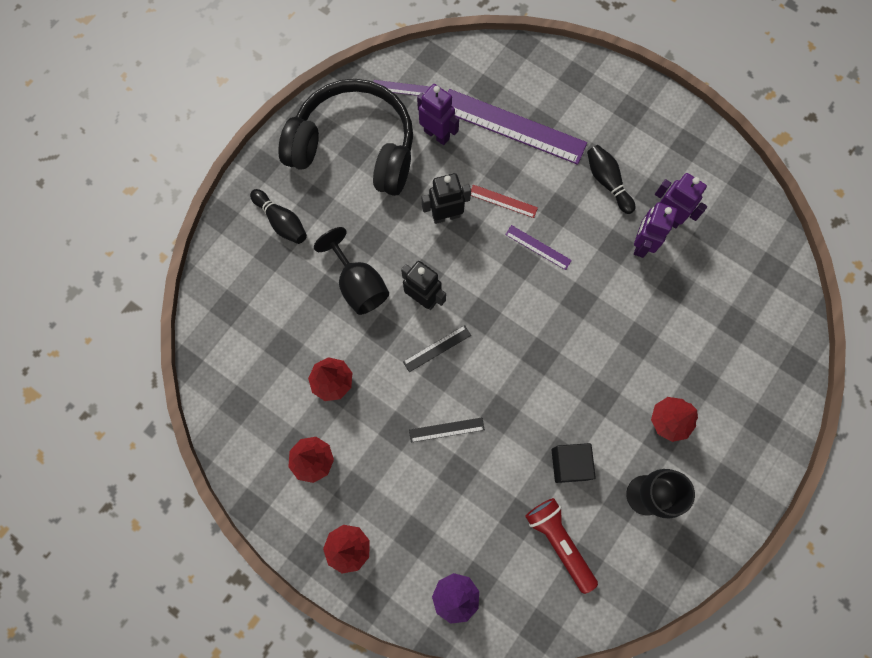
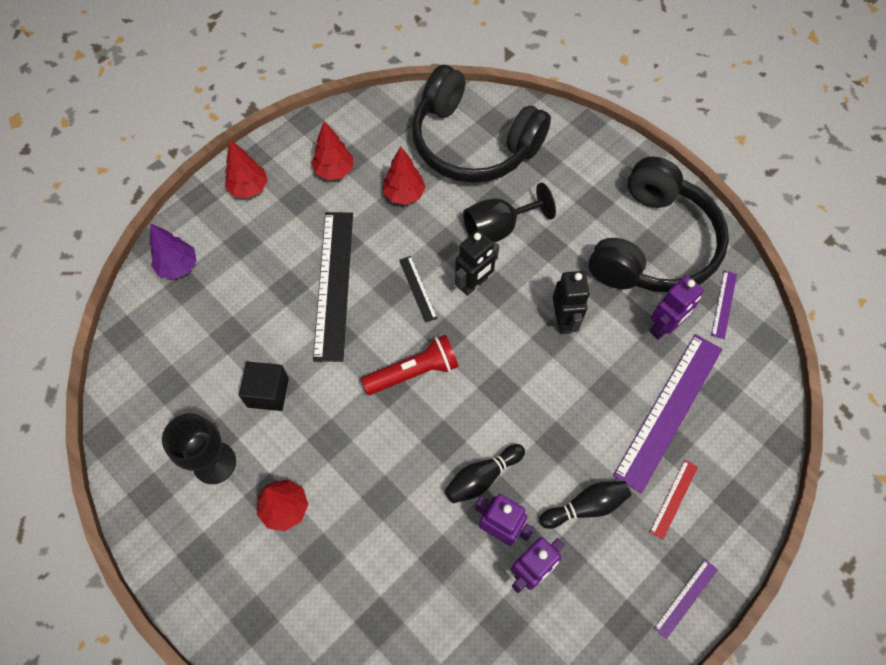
camera: 100 degrees right, 10 degrees down
black bowling pin [250,189,307,244] -> black bowling pin moved to [445,444,525,503]
black ruler [409,417,485,442] -> black ruler [313,212,353,362], size x2.22
red ruler [471,185,538,218] -> red ruler moved to [650,460,698,539]
purple ruler [505,225,572,270] -> purple ruler moved to [654,559,718,639]
red flashlight [525,498,598,594] -> red flashlight moved to [361,335,459,395]
none -> black headphones [412,65,551,183]

